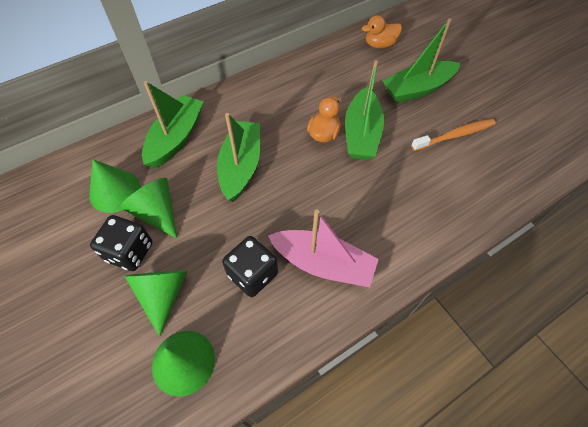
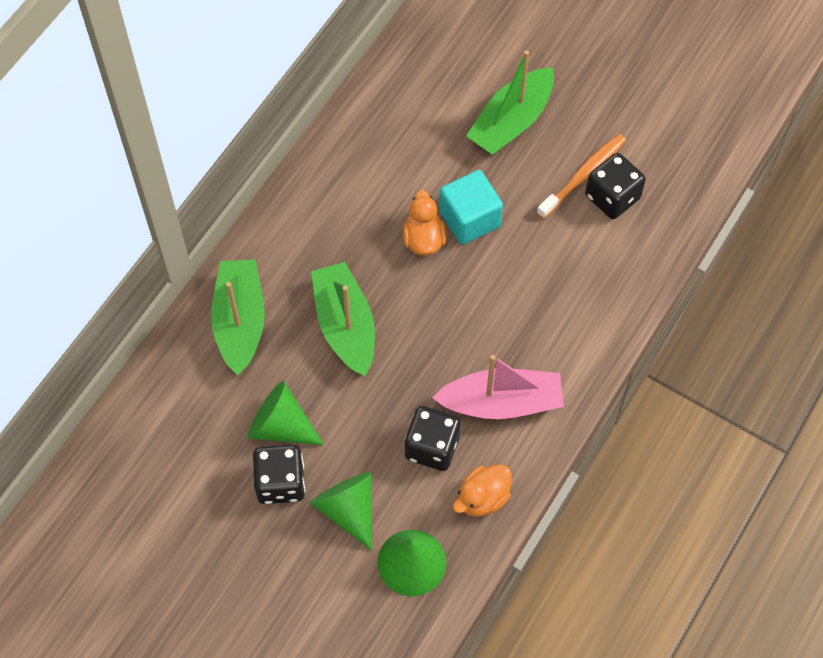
camera: 25 degrees left, 5 degrees up
green cone [89,159,140,213] -> none
green boat [345,60,384,160] -> turquoise cube [439,170,503,245]
orange duck [362,15,402,48] -> orange duck moved to [453,464,512,517]
none -> black dice [585,153,646,219]

